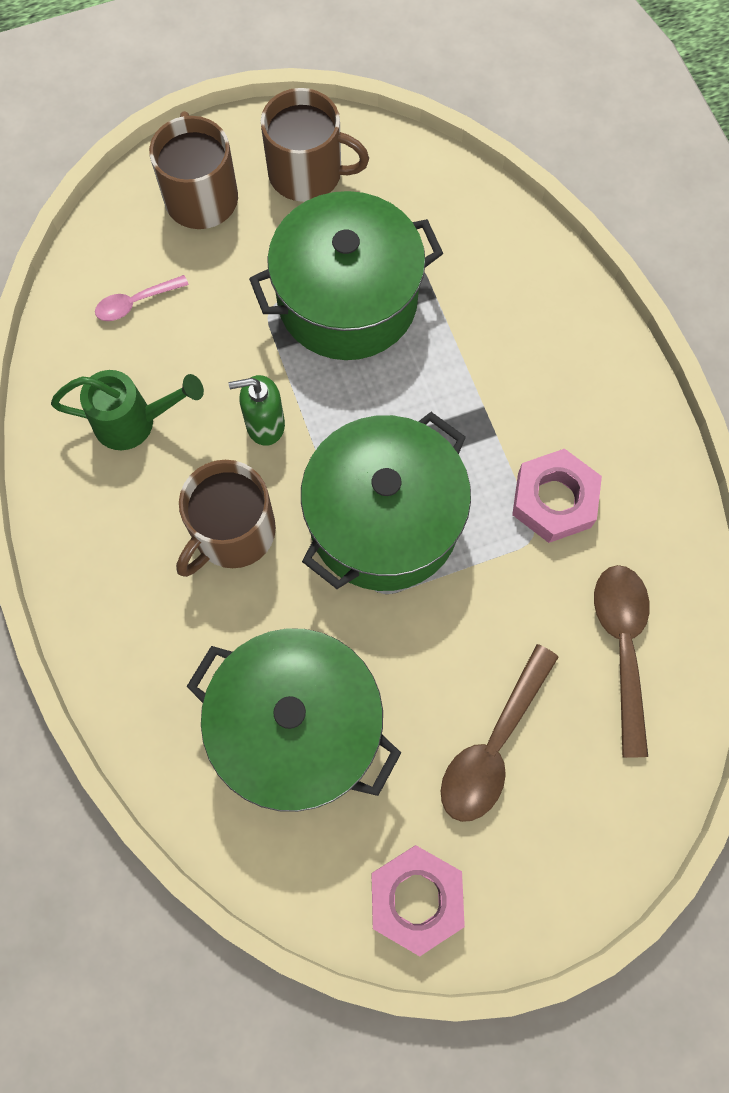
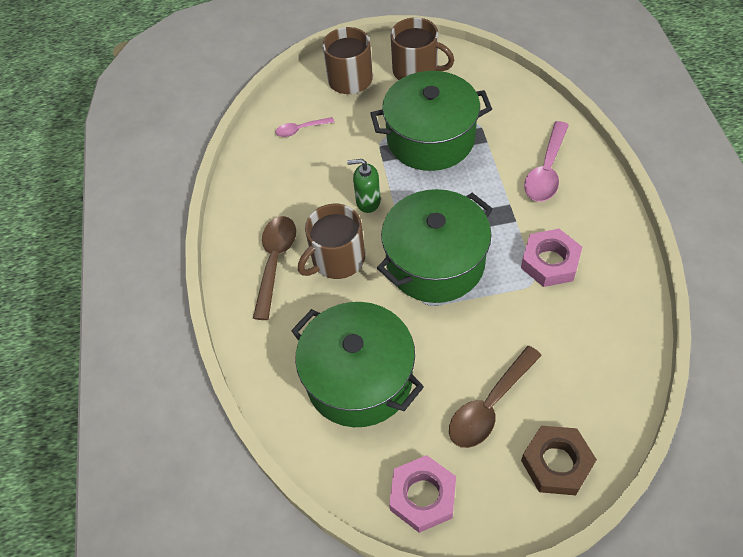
camera: 15 degrees right, 15 degrees down
green watering can [51,370,204,450] -> none
brown spoon [594,565,650,758] -> brown spoon moved to [253,216,296,320]
none -> brown nut [521,426,597,495]
none -> pink spoon [524,121,569,202]

